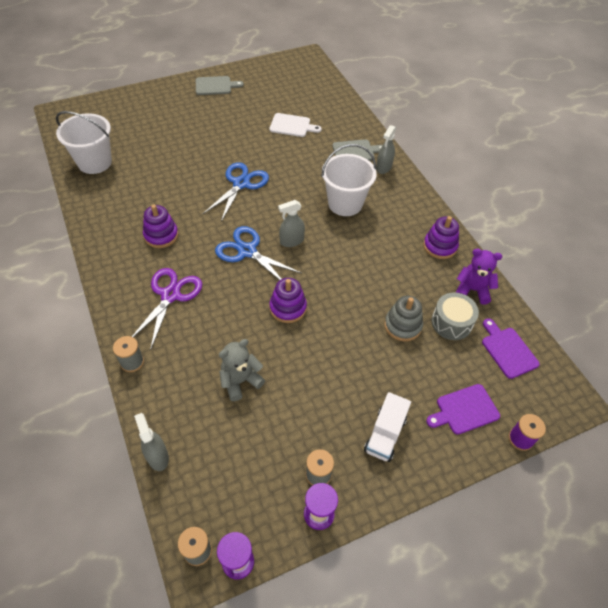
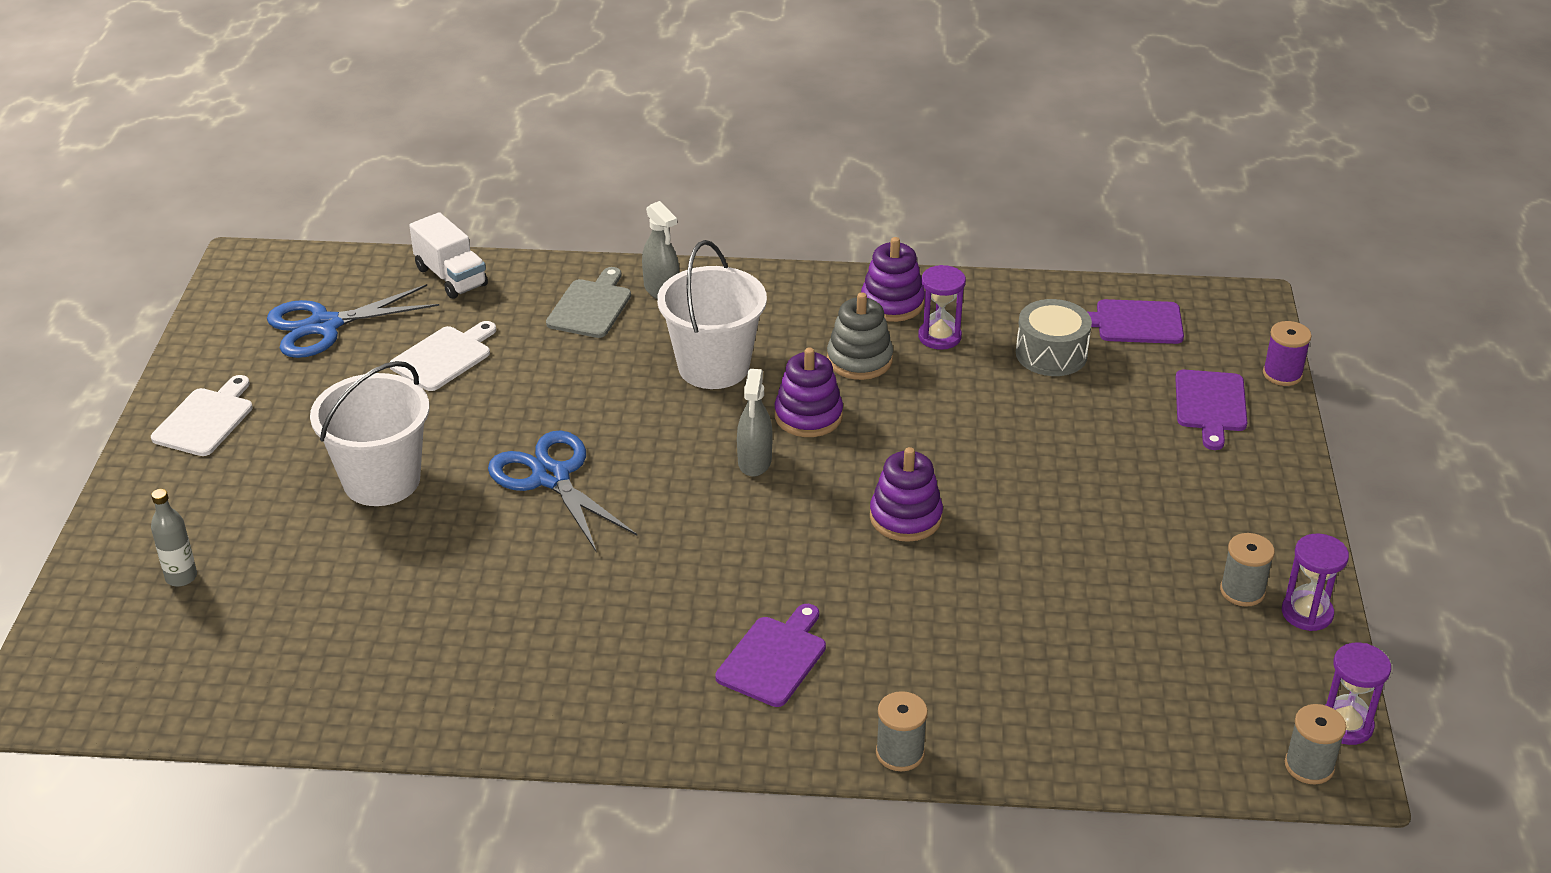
camera: 60 degrees left, 15 degrees down
white bucket [56,111,112,174] -> white bucket moved to [310,361,429,506]
purple scissors [132,268,202,350] -> purple cutting board [715,604,826,707]
grey spray bottle [134,413,169,471] -> none
purple stacking toy [143,205,178,248] -> purple stacking toy moved to [775,347,843,437]
grey cutting board [196,76,244,95] -> white cutting board [151,375,253,456]
blue scissors [215,226,302,280] -> blue scissors moved to [267,284,439,358]
grey teddy bear [219,339,265,401] -> none
white truck [364,392,411,462] -> white truck moved to [409,212,488,299]
grey stacking toy [384,296,423,341] -> grey stacking toy moved to [827,292,893,380]
purple teddy bear [456,249,502,304] -> none
none -> grey bottle [151,489,197,586]
none -> purple hourglass [918,265,966,350]

